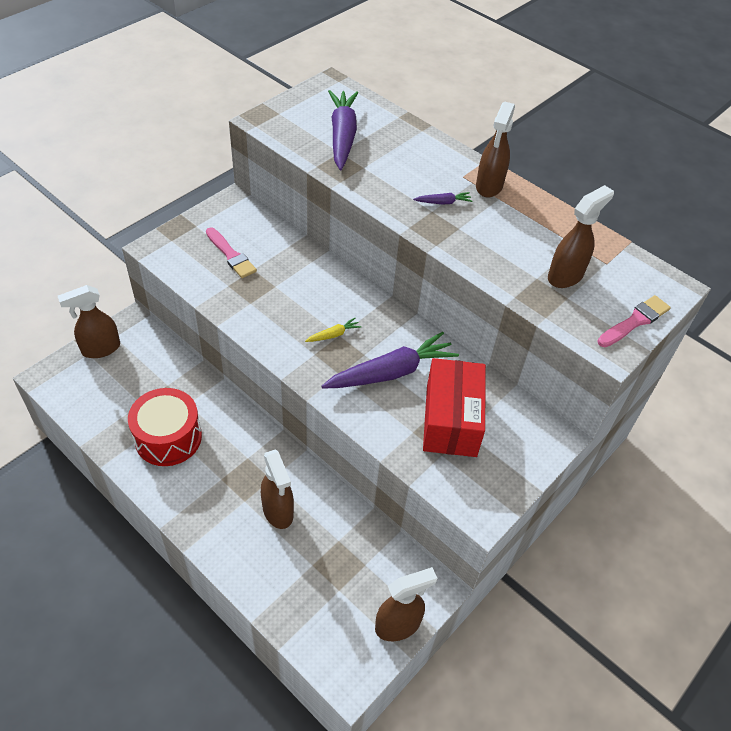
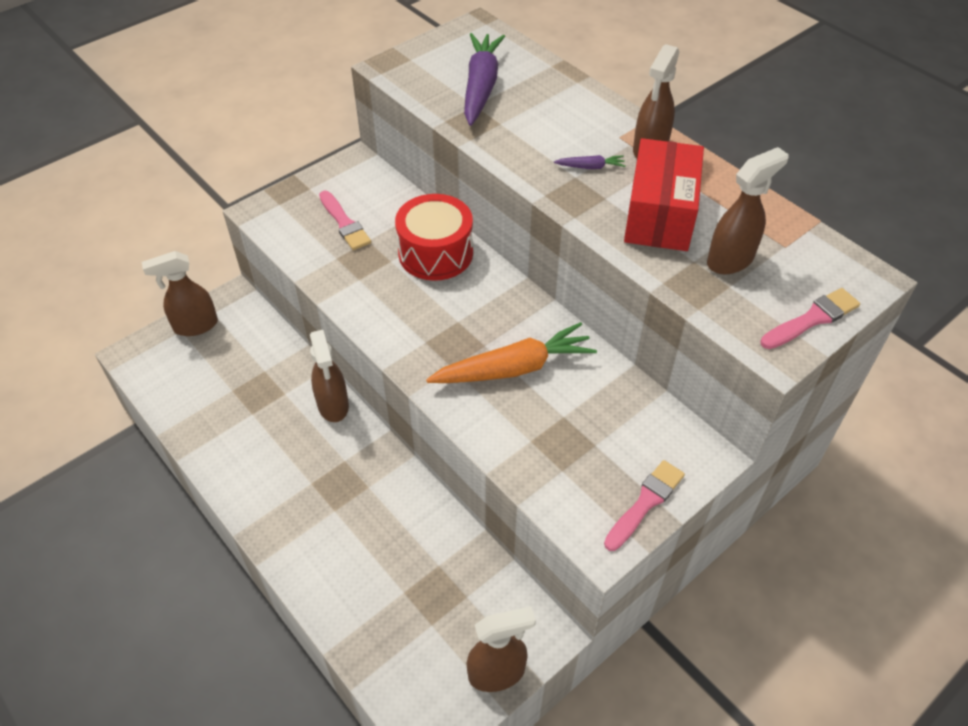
camera: 10 degrees right, 0 degrees up
red drum [128,388,202,466] -> red drum moved to [395,194,473,281]
brown spray bottle [261,449,294,529] -> brown spray bottle moved to [310,330,349,422]
yellow carrot [305,318,362,342] -> none
purple carrot [322,332,459,389] -> orange carrot [426,322,597,383]
red box [423,358,486,457] -> red box moved to [624,138,704,251]
none -> pink brush [604,460,685,551]

